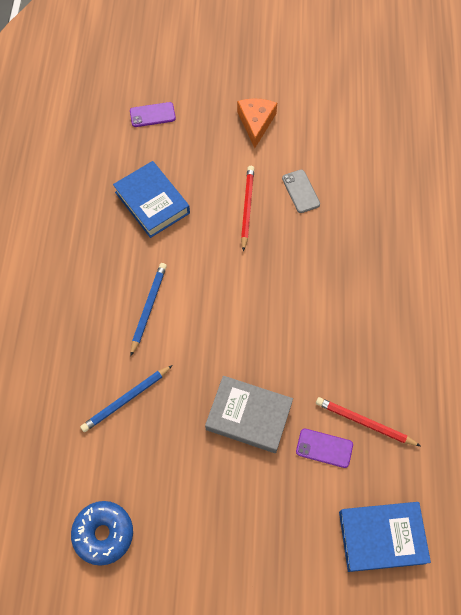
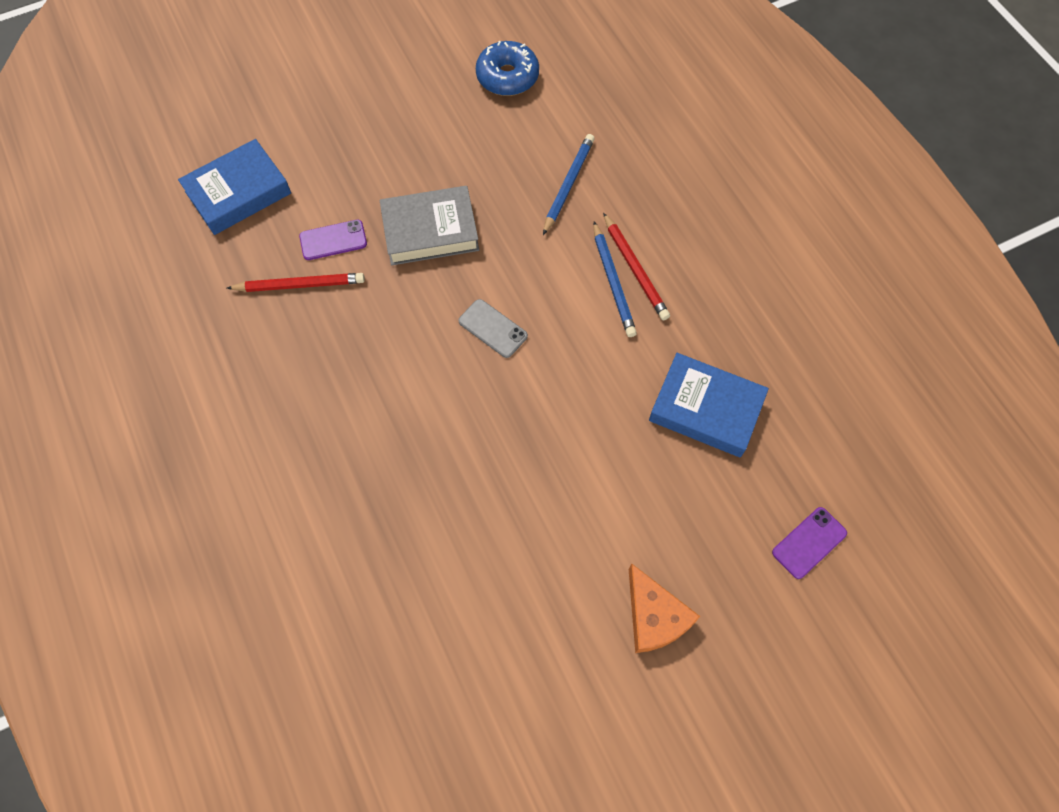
camera: 150 degrees right, 0 degrees up
red pencil [241,166,254,252] -> red pencil moved to [603,213,670,320]
grey phone [282,170,320,213] -> grey phone moved to [458,299,528,358]

